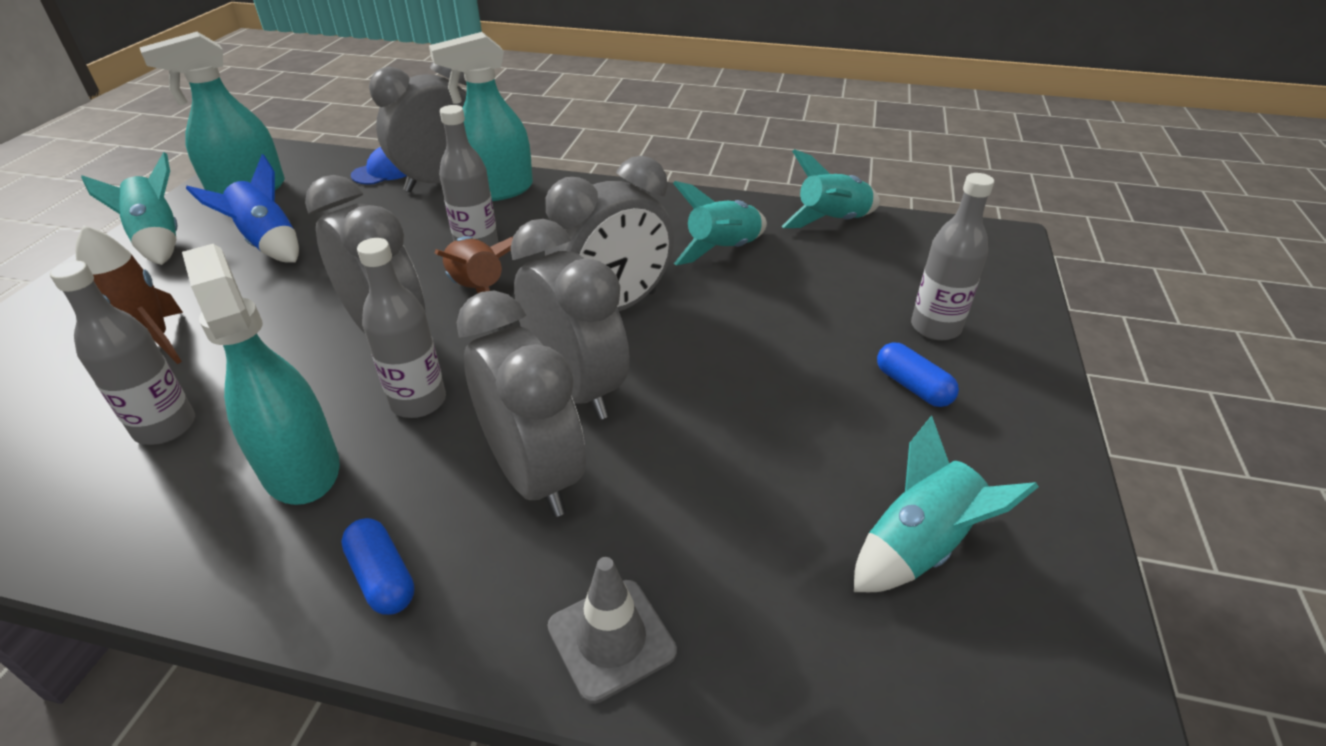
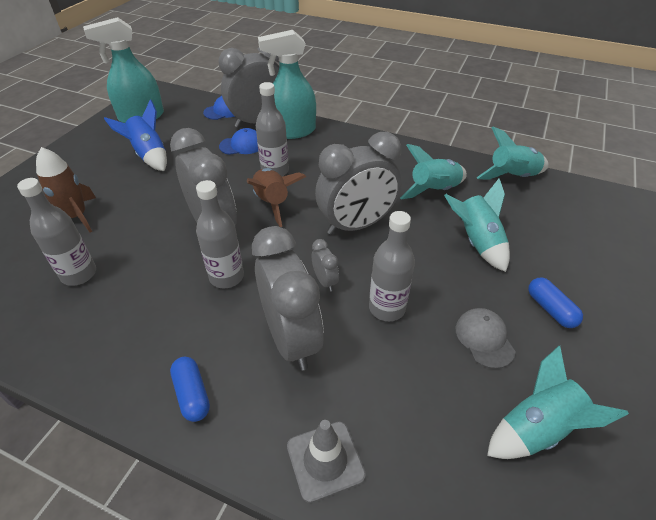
camera: 10 degrees right, 5 degrees up
turquoise rocket [81,152,177,265] -> turquoise rocket moved to [444,178,510,272]
turquoise spray bottle [182,244,340,505] -> none
grey clock [511,219,630,420] -> grey clock [312,239,339,292], size x0.43
grey bottle [911,173,994,341] -> grey bottle moved to [369,211,415,321]
none -> blue cap [219,128,258,155]
none -> grey cap [456,308,515,369]

